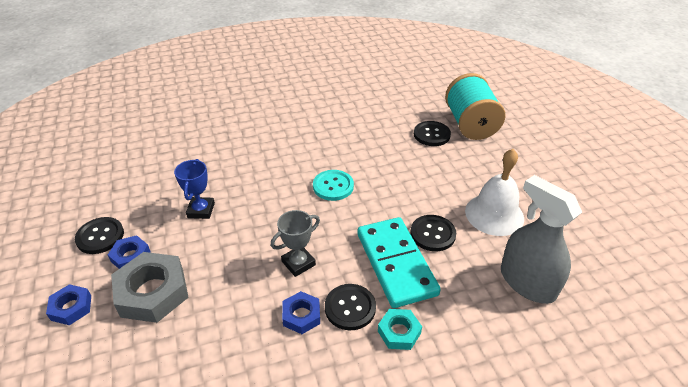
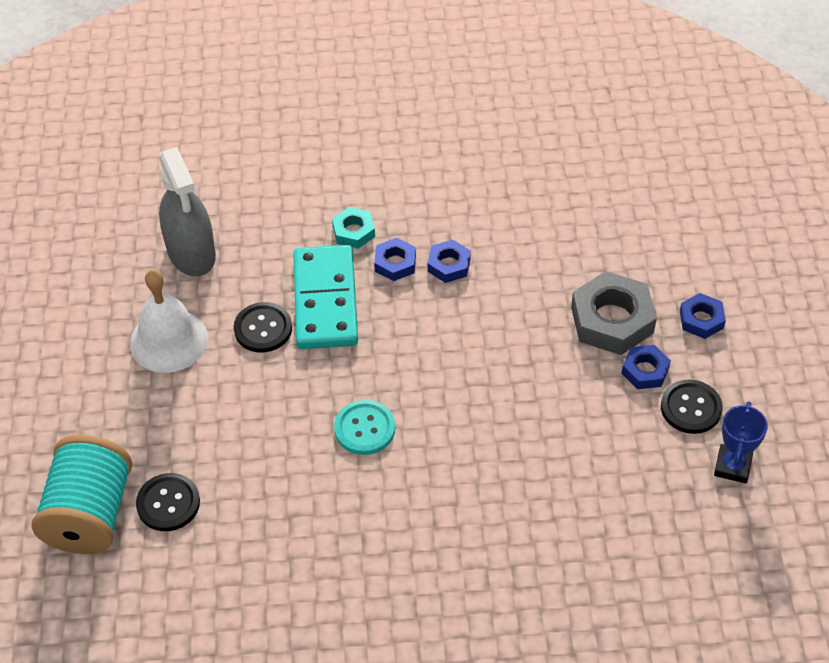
camera: 165 degrees left, 10 degrees up
blue trophy [174,159,215,219] -> blue trophy moved to [714,401,768,483]
grey trophy [271,210,320,277] -> none
black button [325,284,376,330] -> blue nut [374,238,416,281]

